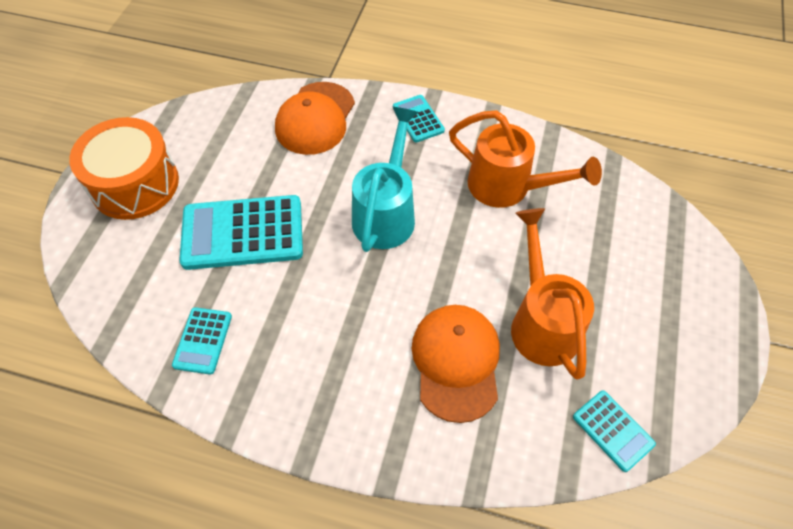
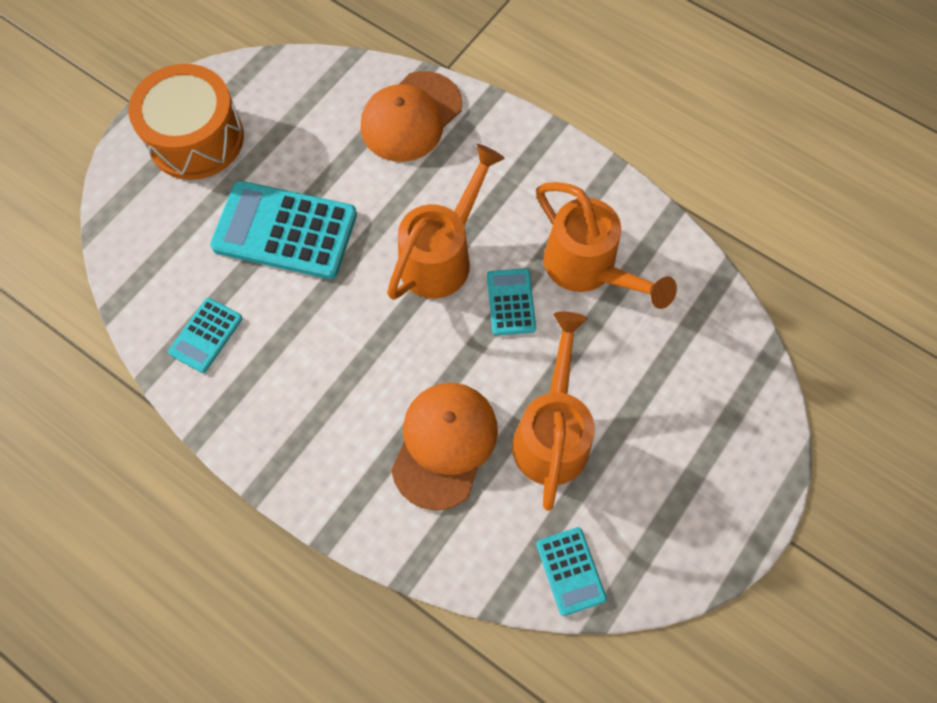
camera: 20 degrees right, 10 degrees up
turquoise watering can [352,107,419,252] -> orange watering can [387,144,505,300]
turquoise calculator [393,95,445,142] -> turquoise calculator moved to [487,268,536,335]

